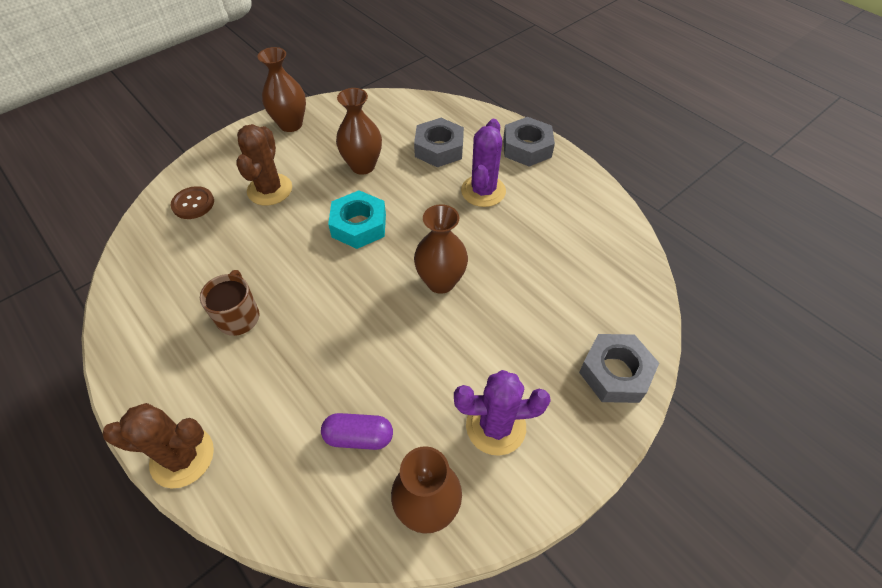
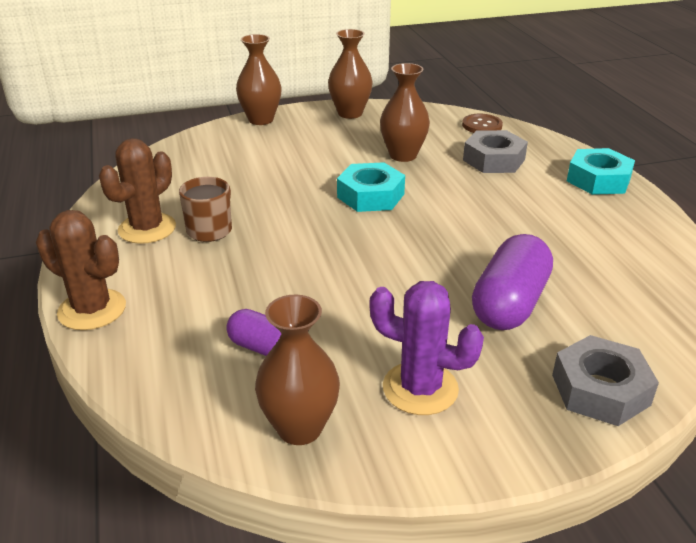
camera: 25 degrees right, 20 degrees down
brown button [171,186,214,219] -> brown button moved to [462,114,503,133]
brown cactus [236,124,292,206] -> brown cactus moved to [99,138,176,244]
brown vase [414,204,468,294] -> brown vase moved to [236,34,282,125]
purple cactus [461,119,506,207] -> none
grey nut [503,117,555,166] -> turquoise nut [567,148,635,195]
none -> purple capsule [472,234,553,330]

